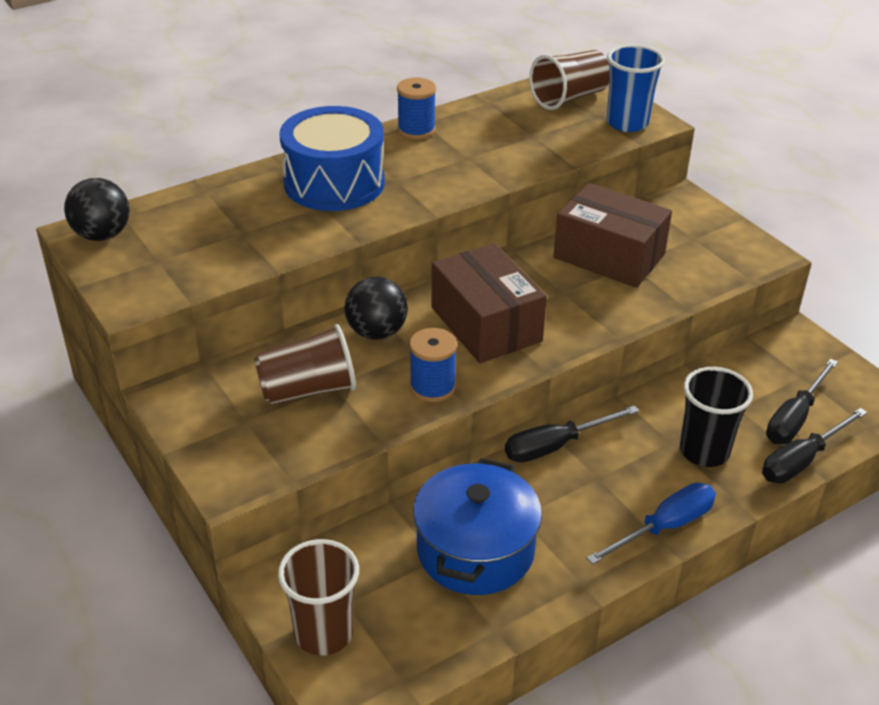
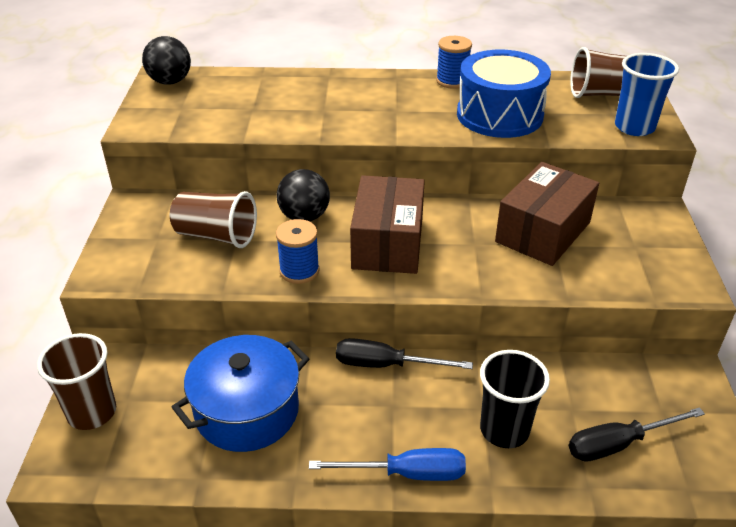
camera: 35 degrees right, 0 degrees up
blue drum [280,106,385,211] -> blue drum moved to [457,49,551,138]
brown box [553,183,672,288] -> brown box turned 60 degrees clockwise [495,162,599,266]
black screwdriver [762,408,867,483] -> none

